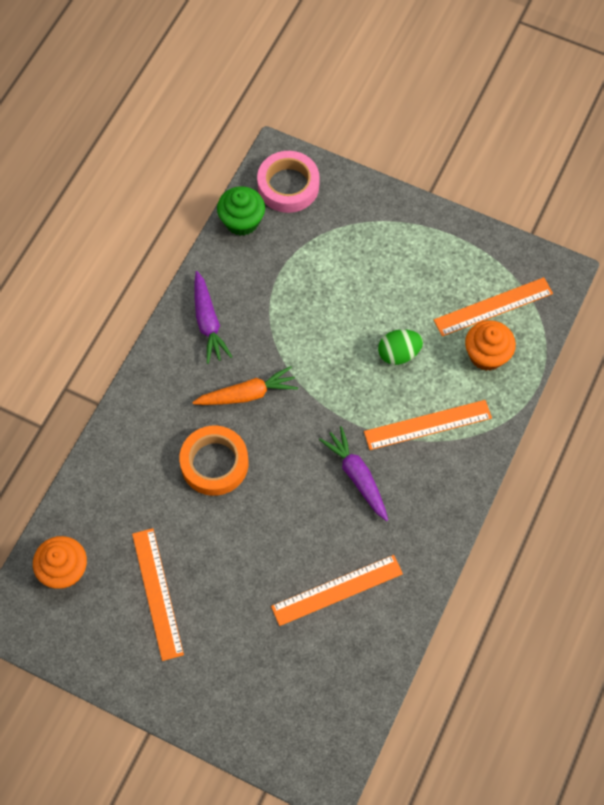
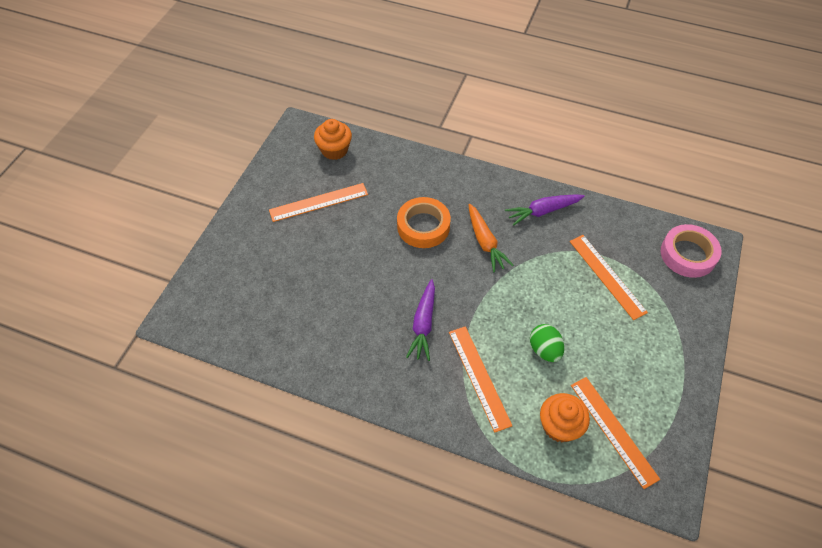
camera: 85 degrees right, 10 degrees down
green cupcake [217,186,265,236] -> none
orange ruler [271,555,403,626] -> orange ruler moved to [570,235,648,320]
purple carrot [319,426,388,521] -> purple carrot turned 135 degrees clockwise [406,279,435,361]

